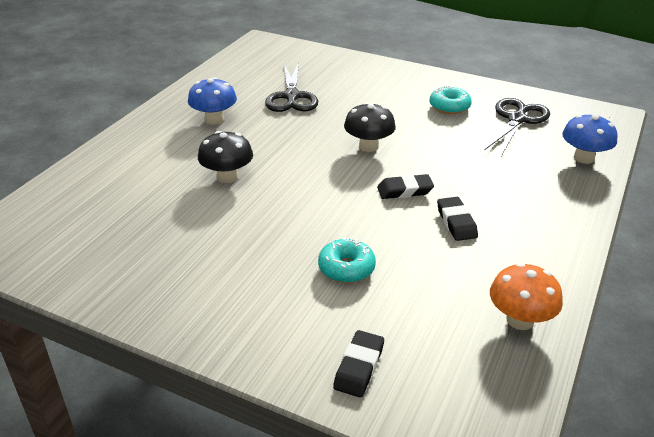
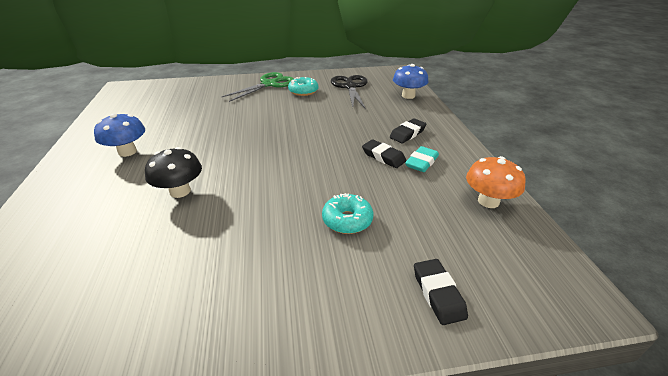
camera: 35 degrees left, 0 degrees up
black scissors [265,62,318,112] -> none
black mushroom [344,102,396,152] -> none
black eraser [377,174,434,199] -> black eraser moved to [390,118,426,143]
none -> green scissors [221,72,294,102]
none -> turquoise eraser [405,146,439,172]

